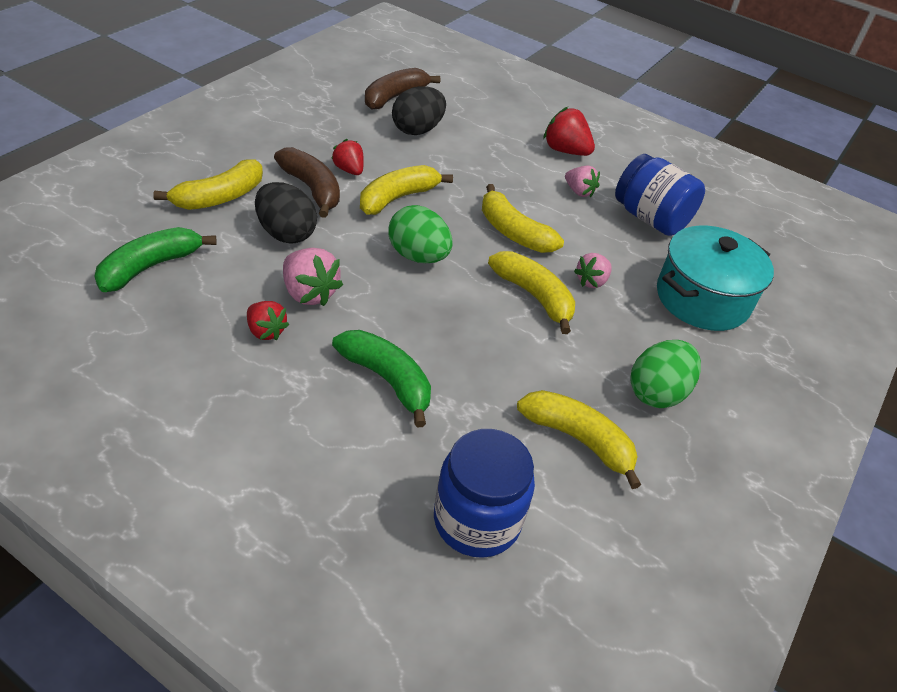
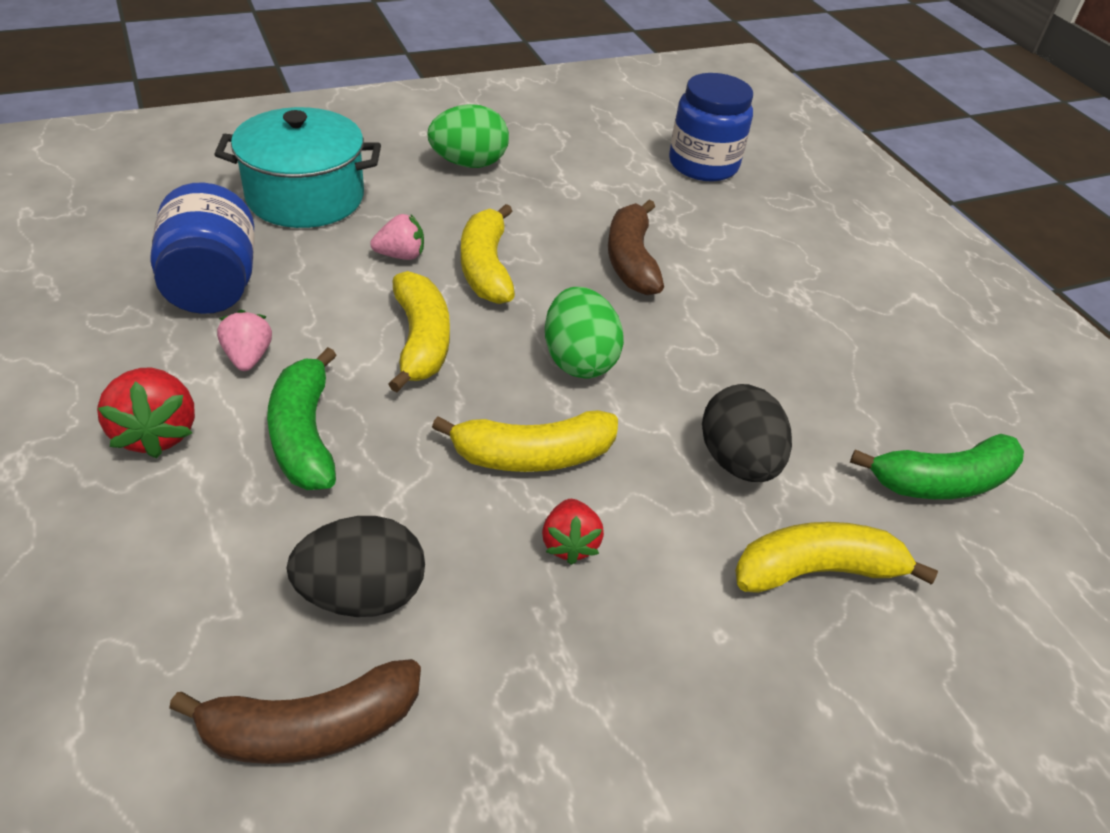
camera: 145 degrees left, 0 degrees up
red strawberry [247,301,289,340] -> none
brown banana [274,147,340,218] -> brown banana moved to [608,200,664,295]
pink strawberry [283,248,343,306] -> none
green banana [332,330,431,427] -> green banana moved to [267,347,337,490]
yellow banana [517,390,641,489] -> none

